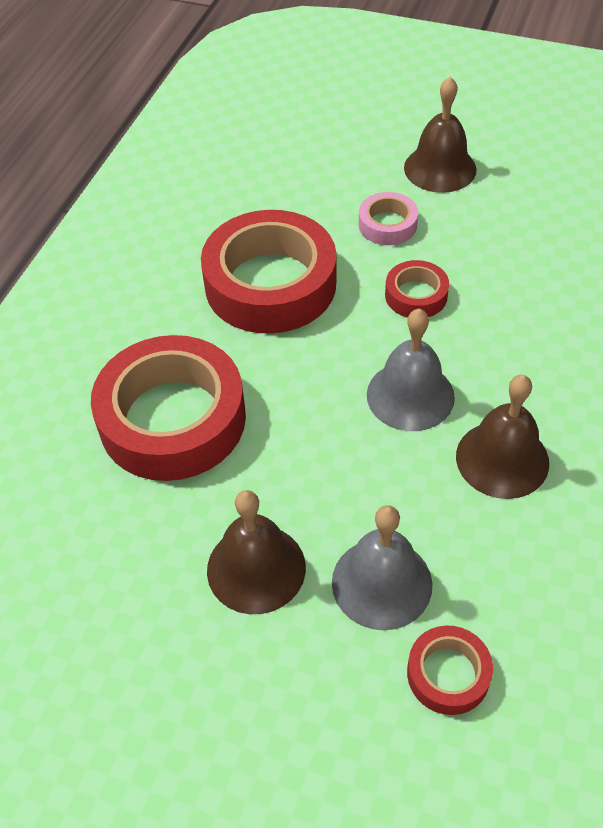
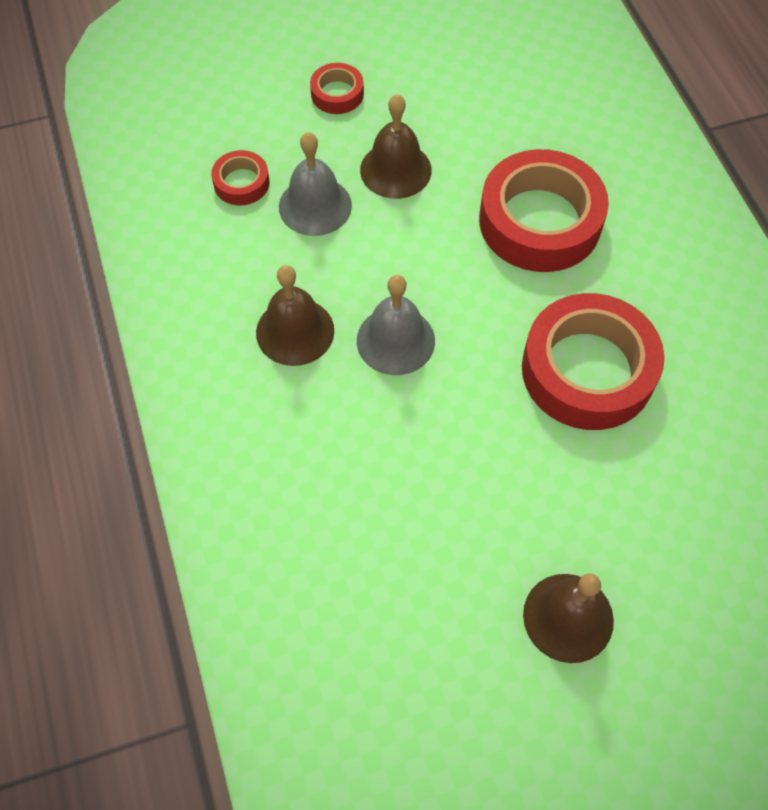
camera: 140 degrees right, 10 degrees up
pink tape [359,192,418,245] -> none
red tape [385,260,449,317] -> red tape moved to [310,63,364,114]

